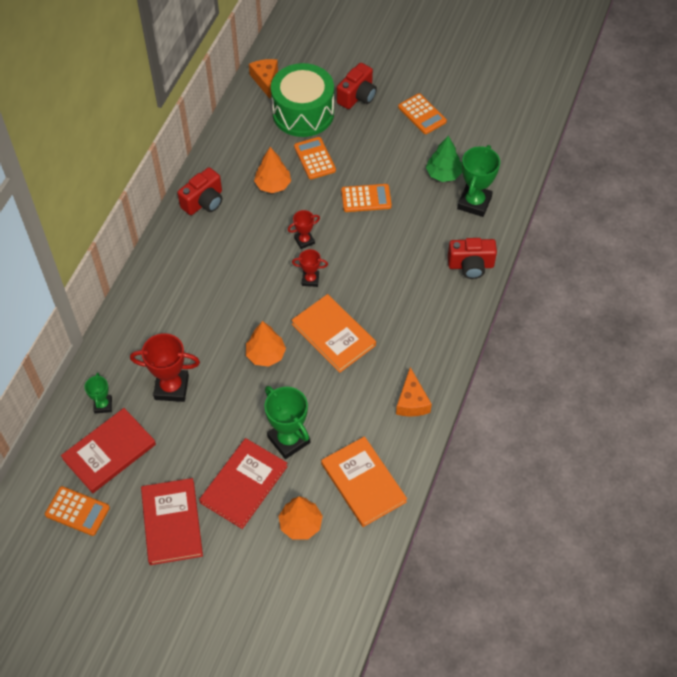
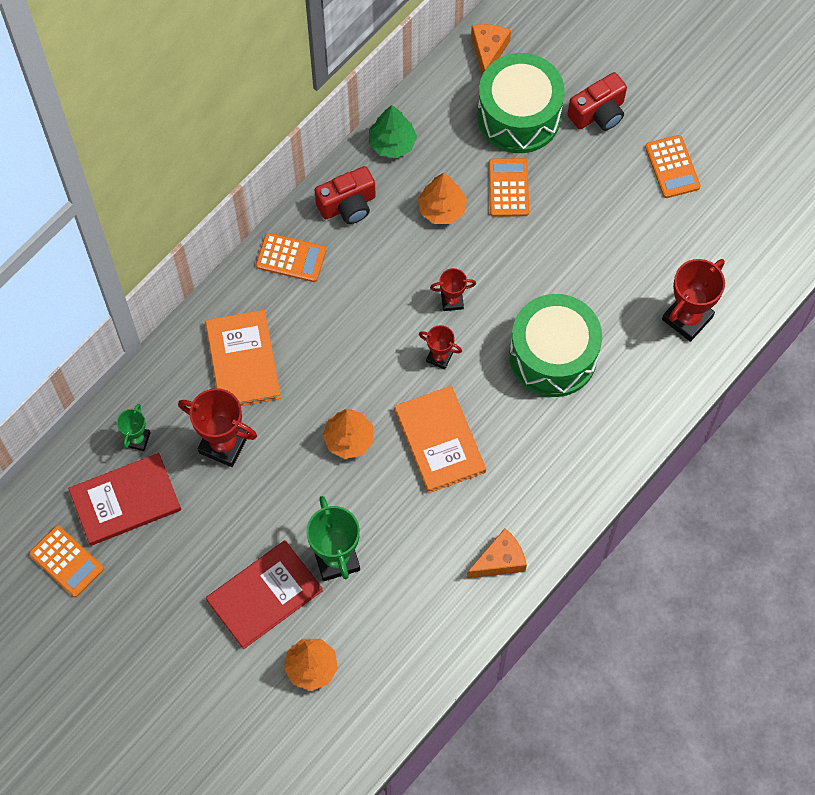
camera: 20 degrees right, 10 degrees up
red book [141,478,203,565] -> none
orange book [321,436,407,527] -> orange book moved to [205,310,281,406]
orange calculator [341,184,392,212] -> orange calculator moved to [256,233,326,282]
orange cheese [396,367,432,417] -> orange cheese turned 135 degrees counterclockwise [467,528,527,578]
green tree [426,136,462,182] -> green tree moved to [369,105,417,158]
red camera [448,238,497,279] -> none
green trophy [457,145,500,217] -> red trophy [662,259,725,342]
none -> green drum [510,294,602,397]

